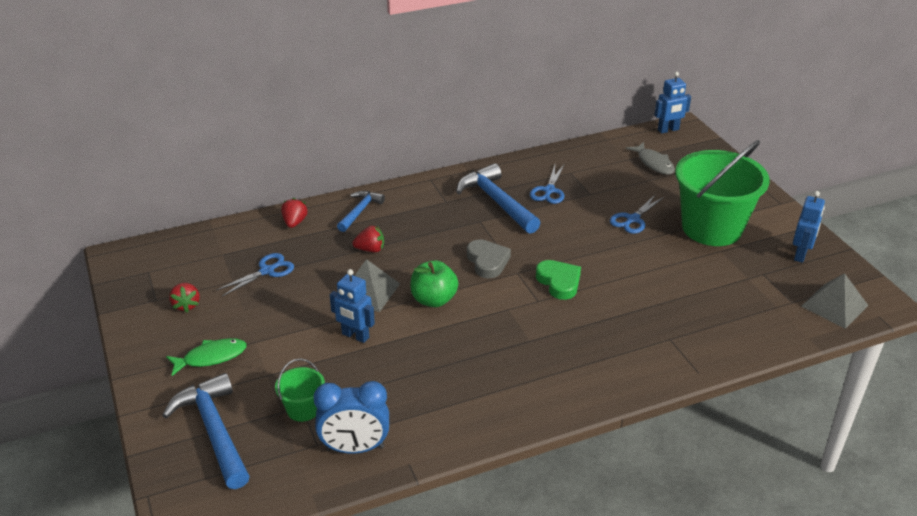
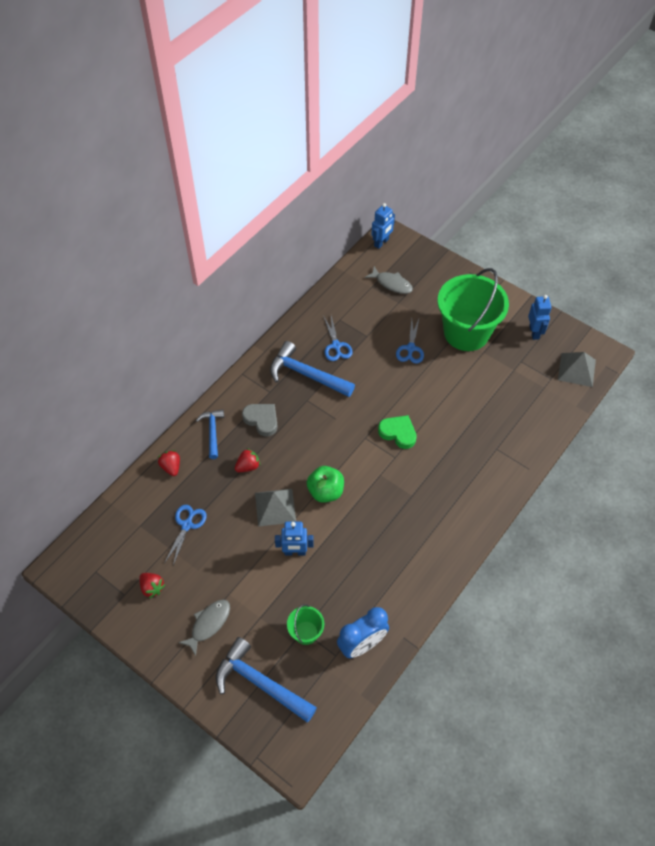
camera: 30 degrees left, 20 degrees up
green fish [166,338,247,376] -> grey fish [178,599,230,656]
grey heart [467,239,511,278] -> grey heart moved to [242,404,277,437]

